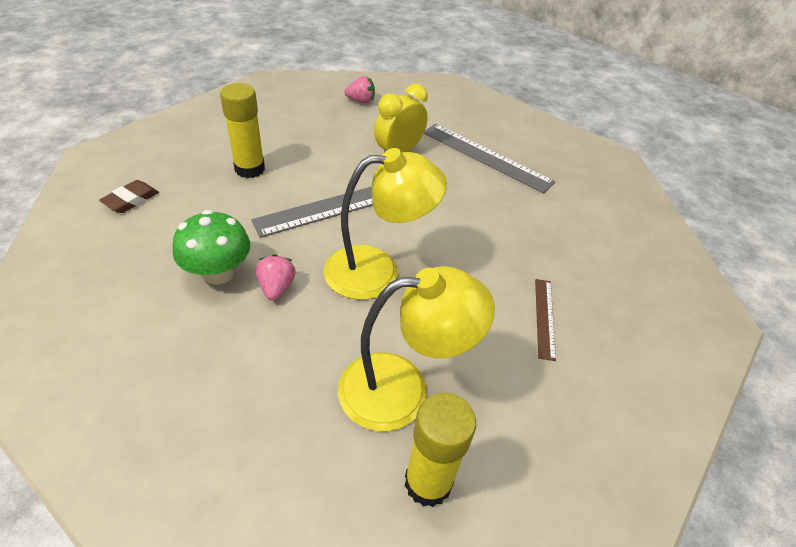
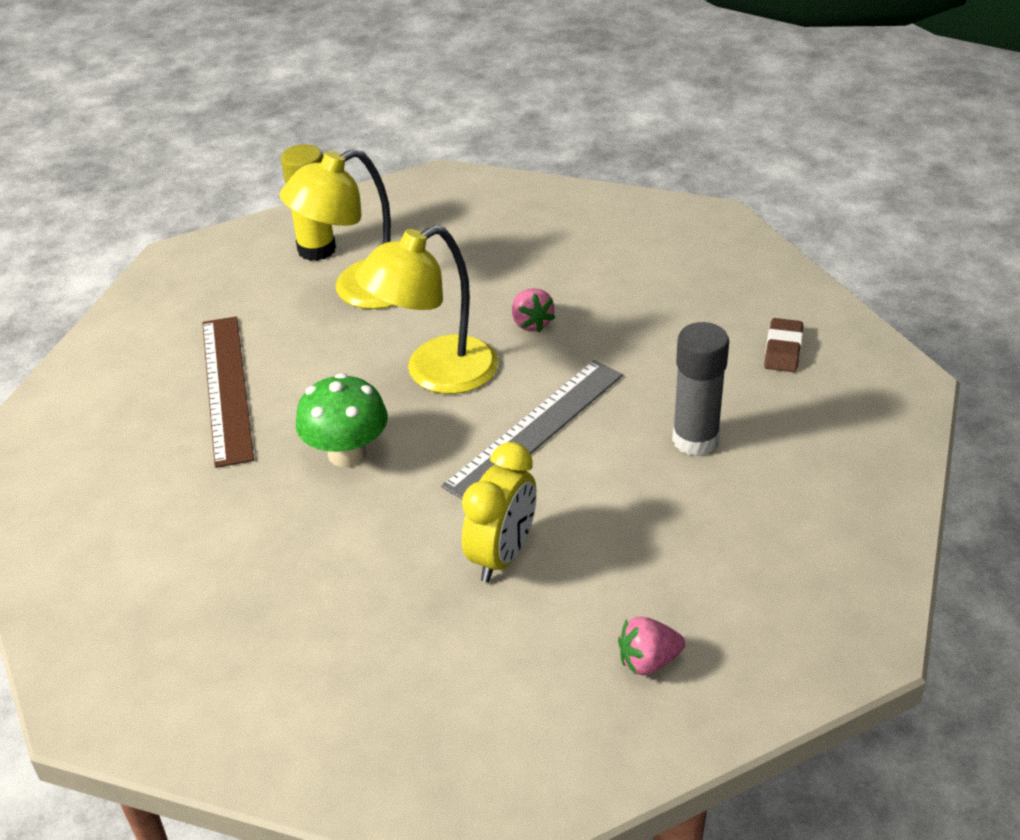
camera: 165 degrees right, 5 degrees down
green mushroom [173,210,250,285] -> green mushroom moved to [296,373,388,467]
yellow glue stick [220,83,265,178] -> grey glue stick [672,322,729,456]
grey ruler [424,124,555,193] -> none
brown ruler [535,279,556,361] -> brown ruler [202,316,254,468], size x1.89

